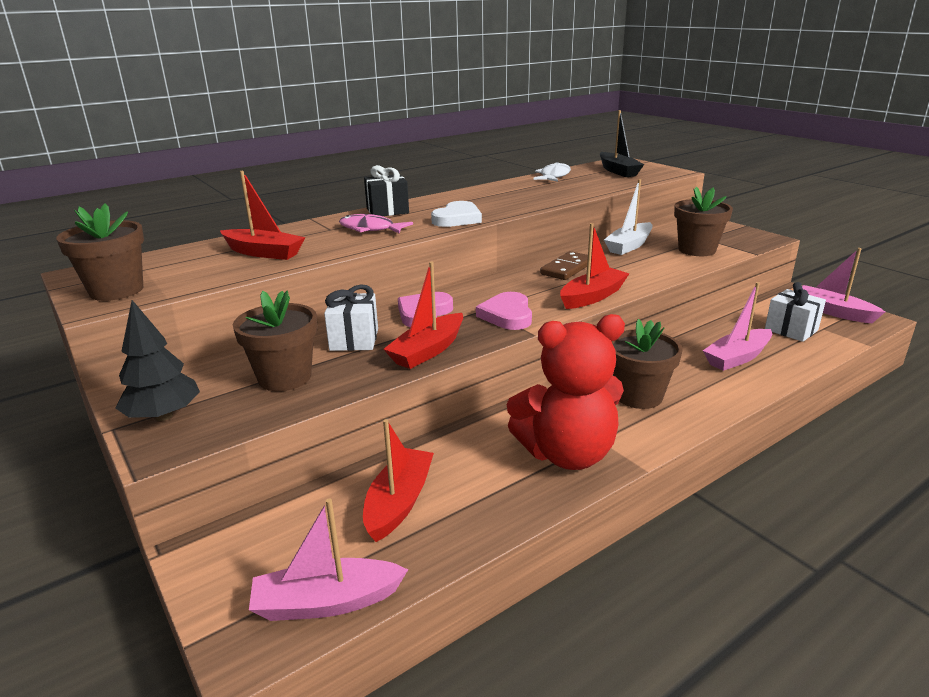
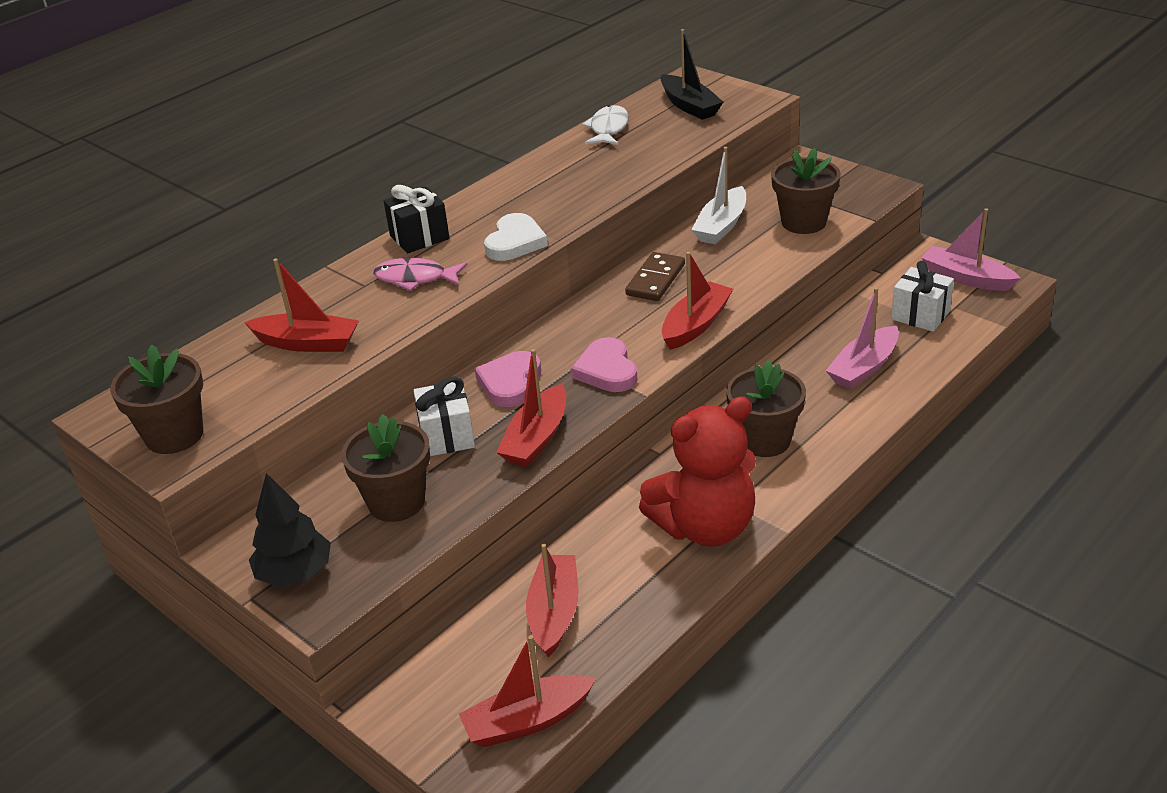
camera: 10 degrees left, 10 degrees up
pink boat [249,498,408,621] -> red boat [459,635,596,747]

